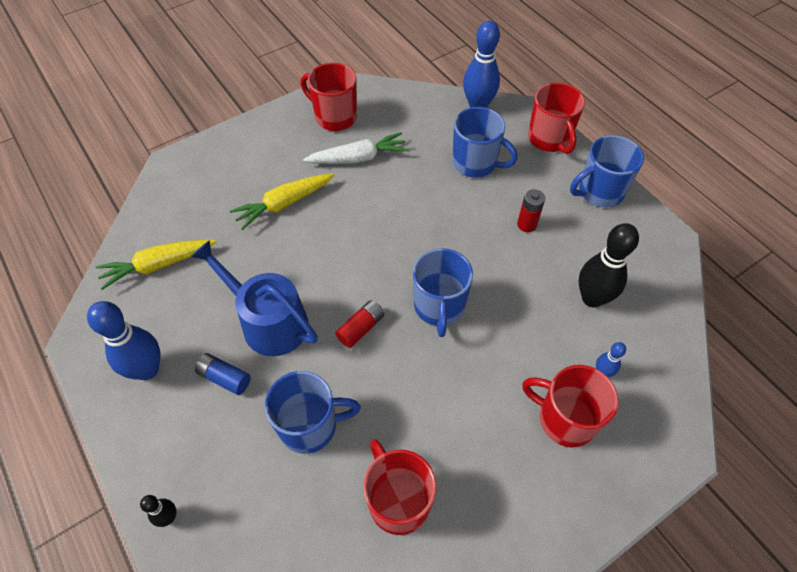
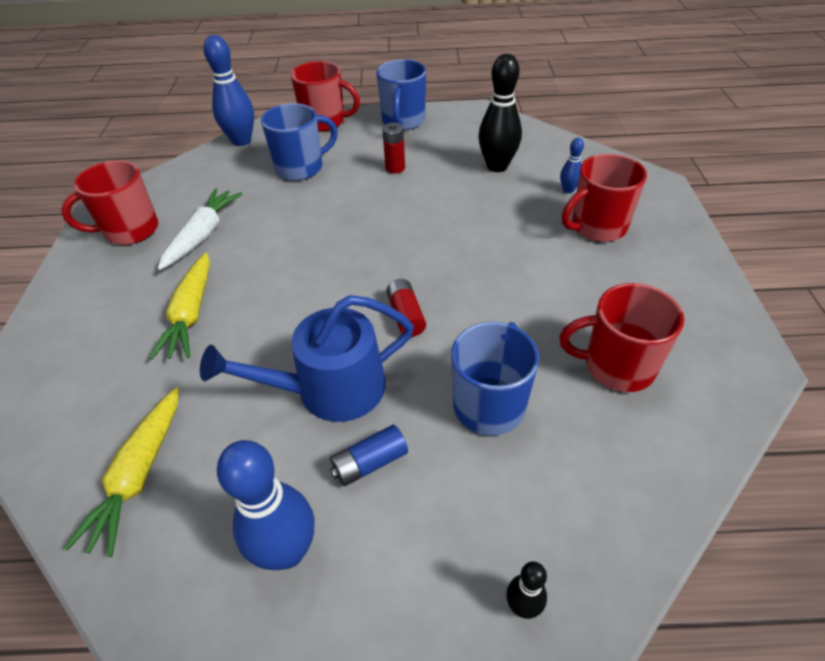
camera: 55 degrees left, 10 degrees down
blue mug [413,248,473,337] -> none

